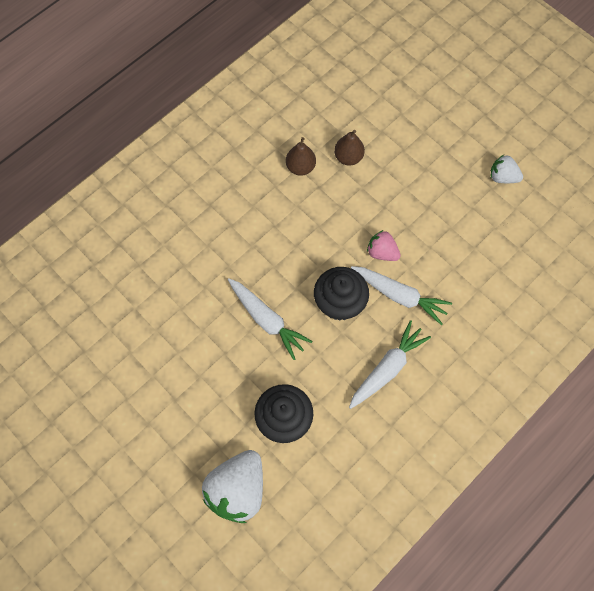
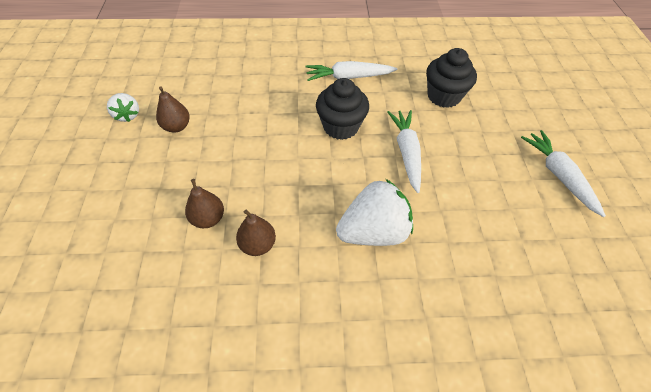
camera: 140 degrees left, 15 degrees down
white strawberry [202,450,263,523] -> white strawberry moved to [336,179,413,246]
white carrot [351,266,452,325] -> white carrot moved to [521,130,606,217]
pink strawberry [367,230,401,261] -> none
none -> brown pear [156,86,190,133]

